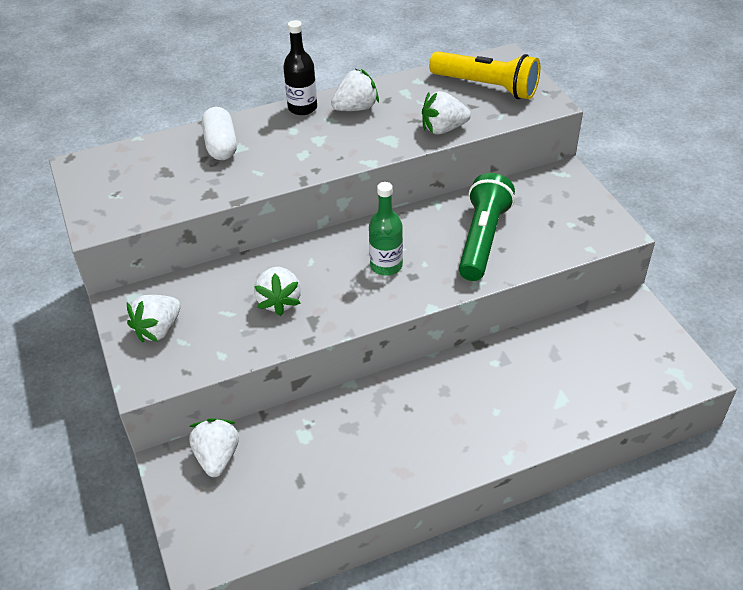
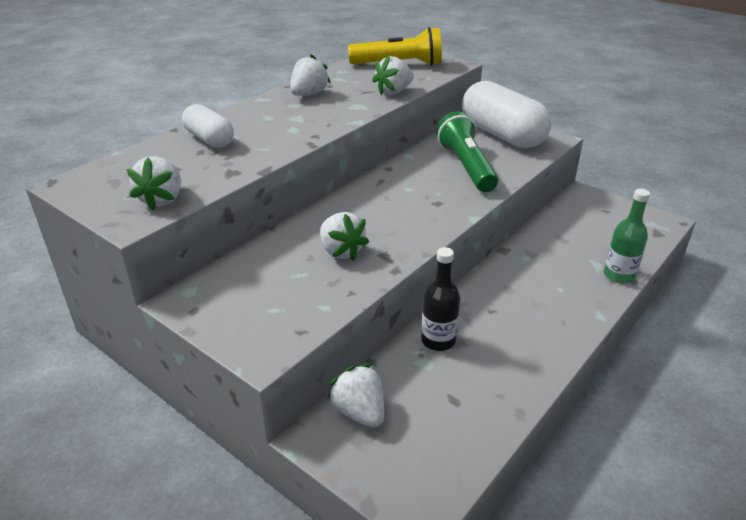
camera: 30 degrees left, 10 degrees down
white strawberry [127,295,180,342] -> white strawberry moved to [127,156,181,210]
black bottle [283,20,317,115] -> black bottle moved to [421,247,460,351]
green bottle [369,182,403,276] -> green bottle moved to [604,189,650,284]
none -> white capsule [462,81,551,148]

